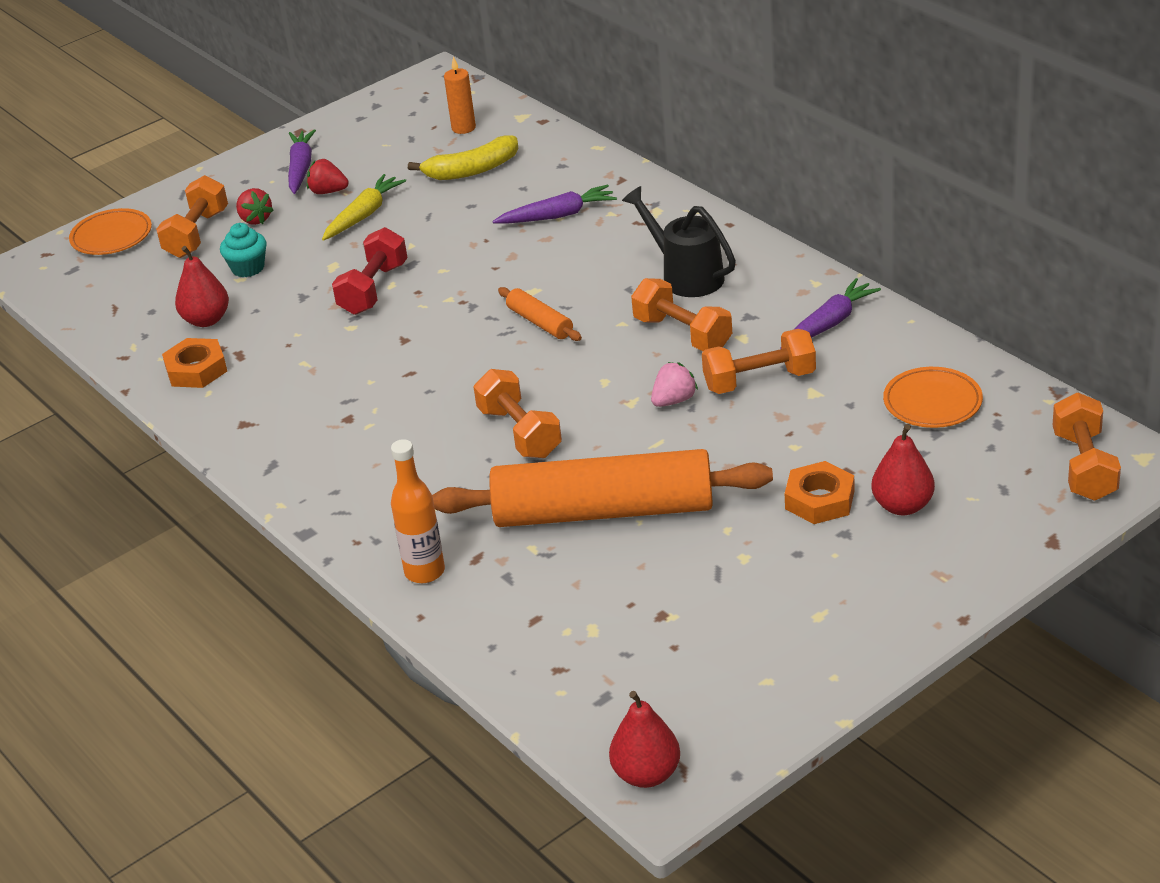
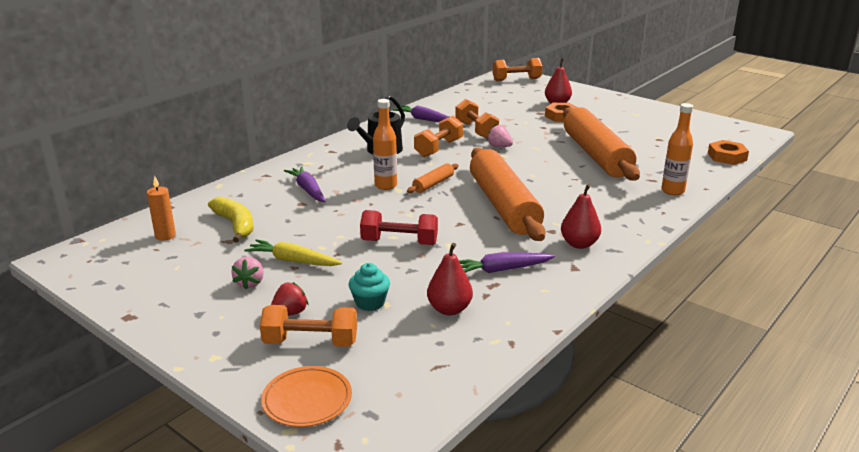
camera: 105 degrees left, 10 degrees down
orange nut [162,338,227,388] -> orange nut moved to [708,140,749,165]
purple carrot [288,129,316,194] -> purple carrot moved to [459,252,555,273]
red strawberry [307,159,349,194] -> pink strawberry [231,257,264,289]
orange dumbbell [474,369,562,458] -> none
red pear [609,691,680,788] -> red pear moved to [561,184,601,249]
orange plate [883,367,983,428] -> none
none -> orange bottle [373,99,397,190]
none -> orange rolling pin [470,147,546,241]

